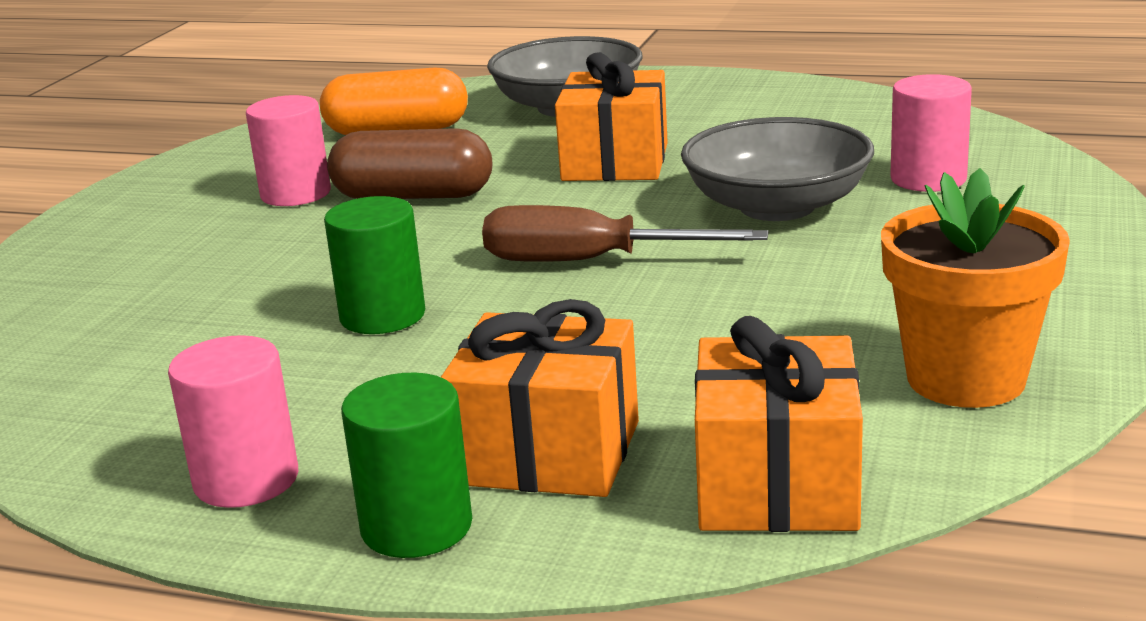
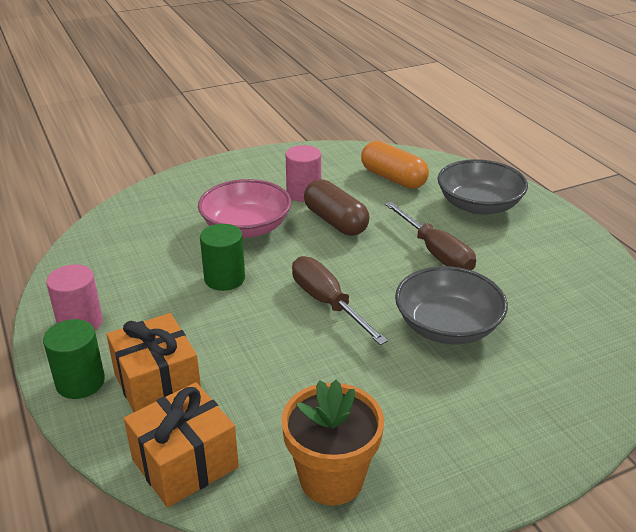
camera: 45 degrees right, 10 degrees up
orange gift [555,52,668,181] -> brown screwdriver [385,202,476,271]
pink cylinder [890,74,972,192] -> none
none -> pink bowl [198,179,291,238]

